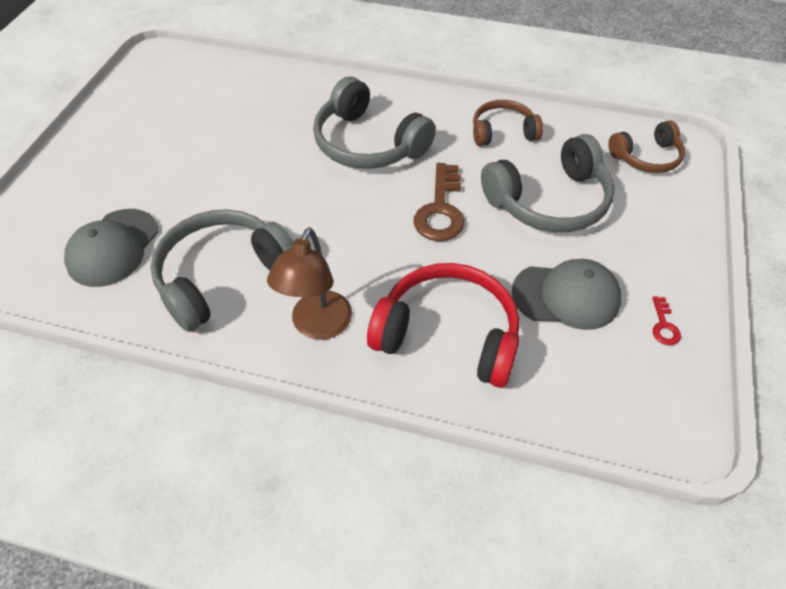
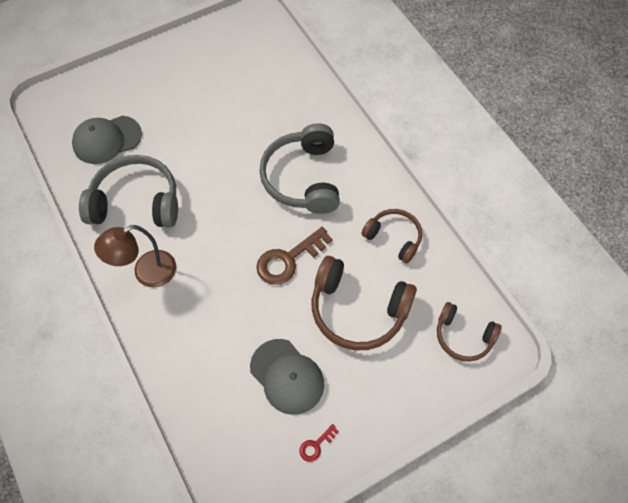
camera: 45 degrees right, 10 degrees up
red headphones [367,263,520,388] -> none
grey headphones [481,134,614,232] -> brown headphones [312,256,417,350]

